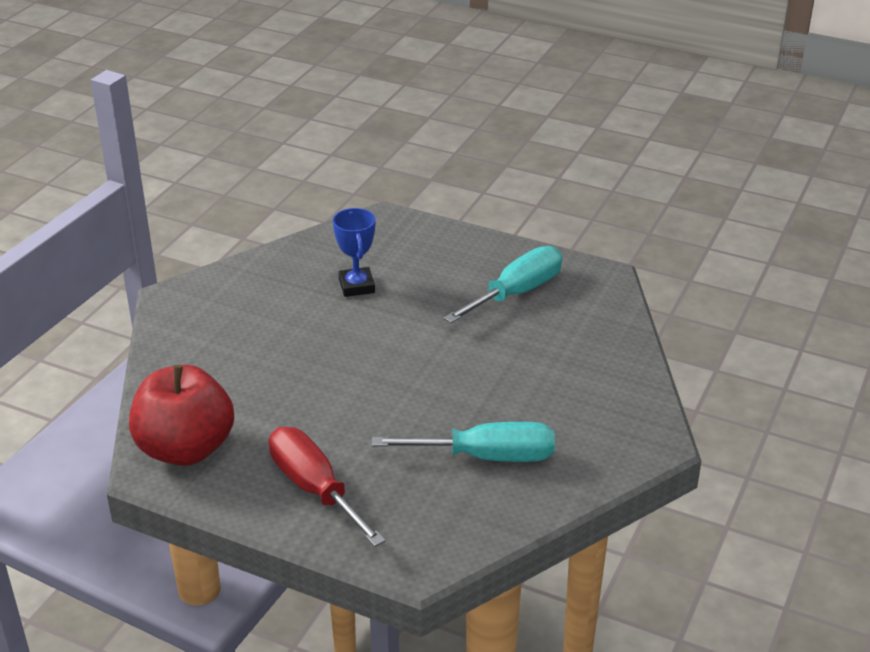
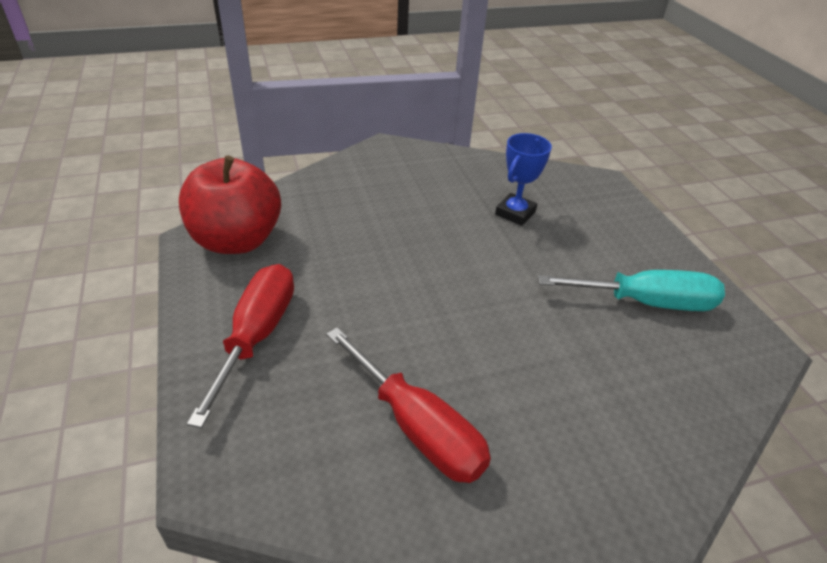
camera: 45 degrees right, 5 degrees up
turquoise screwdriver [372,422,555,462] -> red screwdriver [326,327,491,483]

